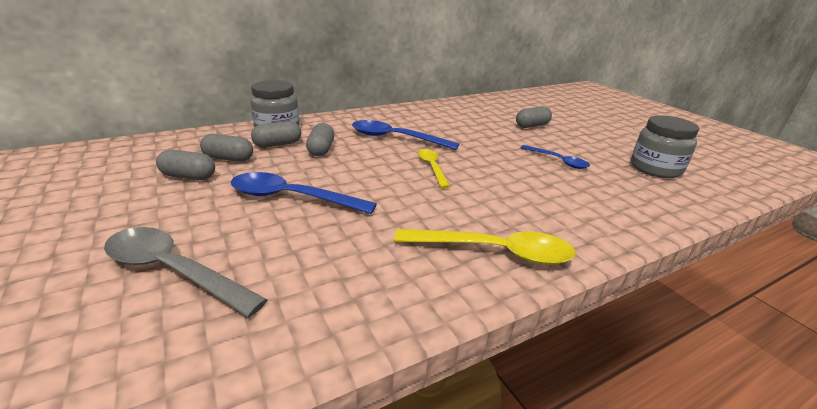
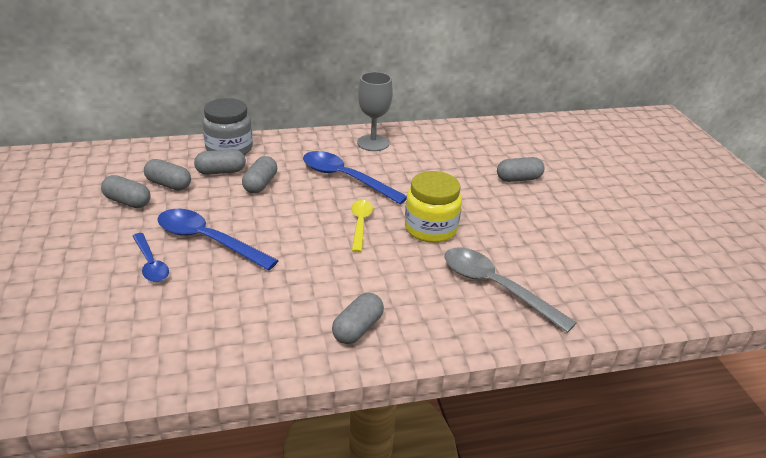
camera: 15 degrees right, 5 degrees up
grey spoon [104,227,268,317] -> grey spoon moved to [445,247,577,333]
yellow spoon [394,229,576,265] -> grey capsule [332,293,384,344]
blue spoon [520,145,590,169] -> blue spoon moved to [133,233,169,282]
grey jar [631,115,699,178] -> none
none -> grey goblet [357,72,393,151]
none -> yellow jar [405,171,462,243]

